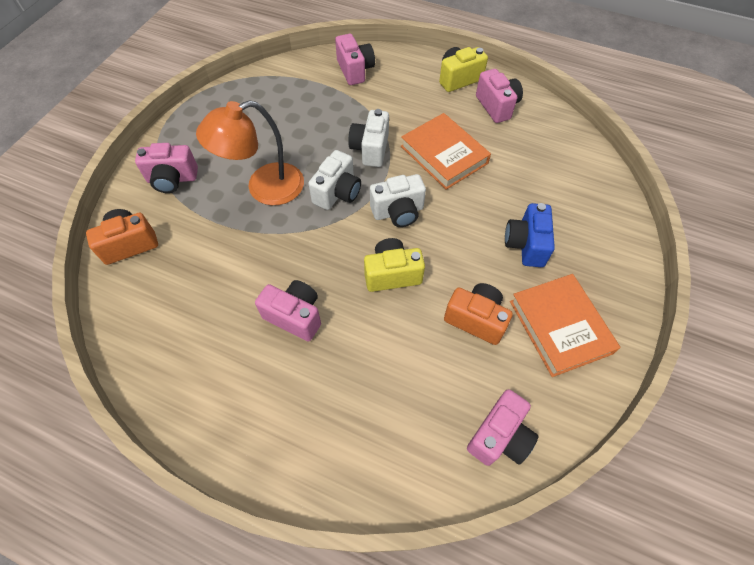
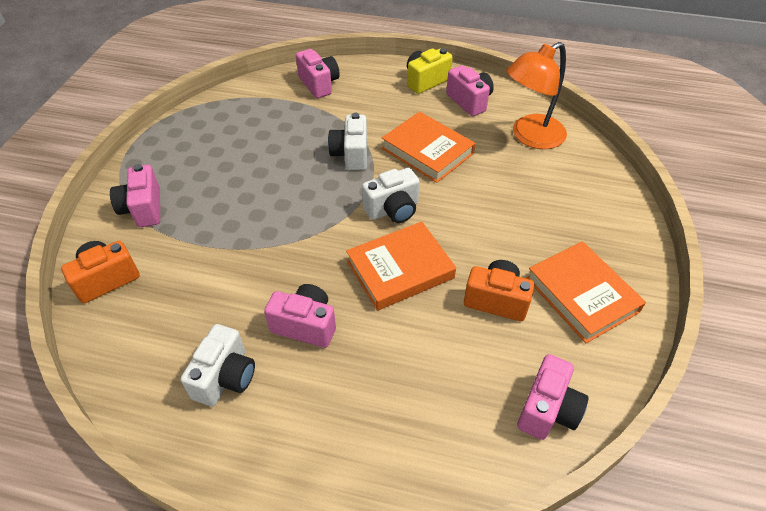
camera: 10 degrees left, 10 degrees down
pink camera [135,143,198,193] -> pink camera turned 90 degrees clockwise [110,164,160,227]
orange lamp [196,100,304,205] -> orange lamp moved to [506,42,567,149]
white camera [308,150,361,210] -> white camera moved to [181,324,255,406]
yellow camera [364,238,425,292] -> orange book [346,222,456,311]
blue camera [505,203,555,267] -> none

